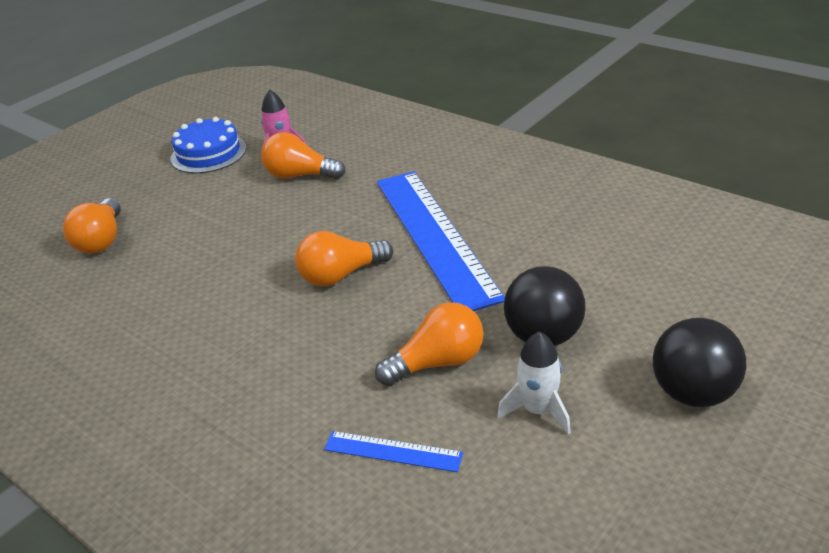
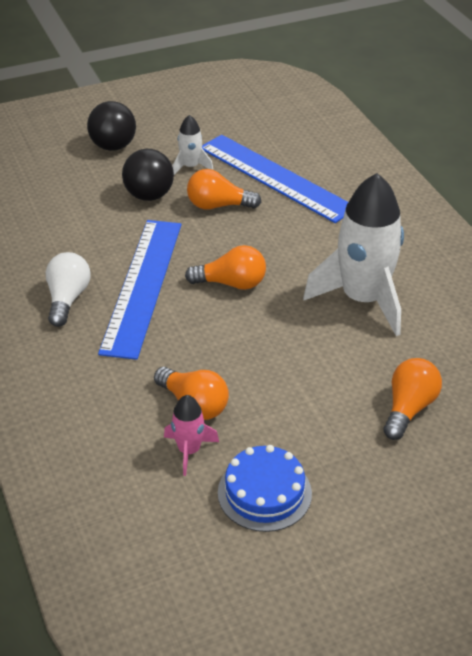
camera: 155 degrees left, 5 degrees up
blue ruler [324,431,463,472] -> blue ruler [202,135,348,223], size x2.38
none -> white light bulb [46,252,91,327]
none -> white rocket [303,173,404,336]

